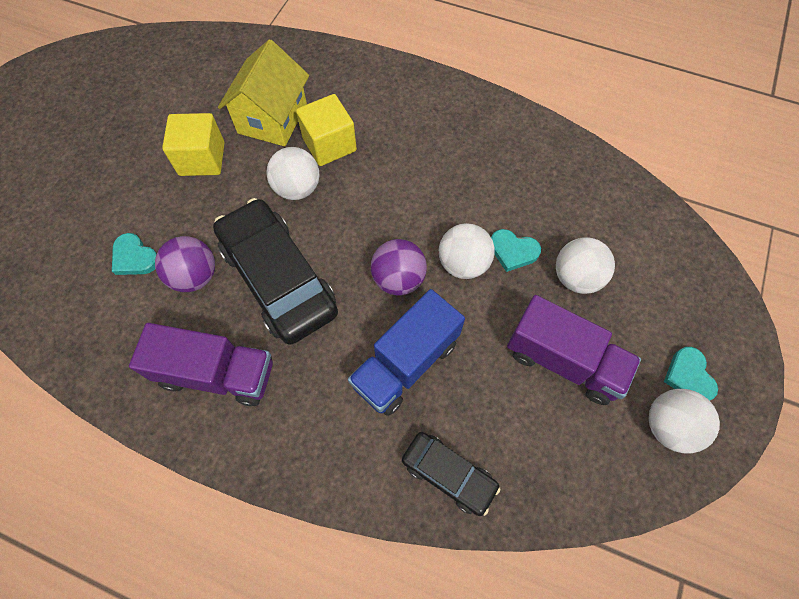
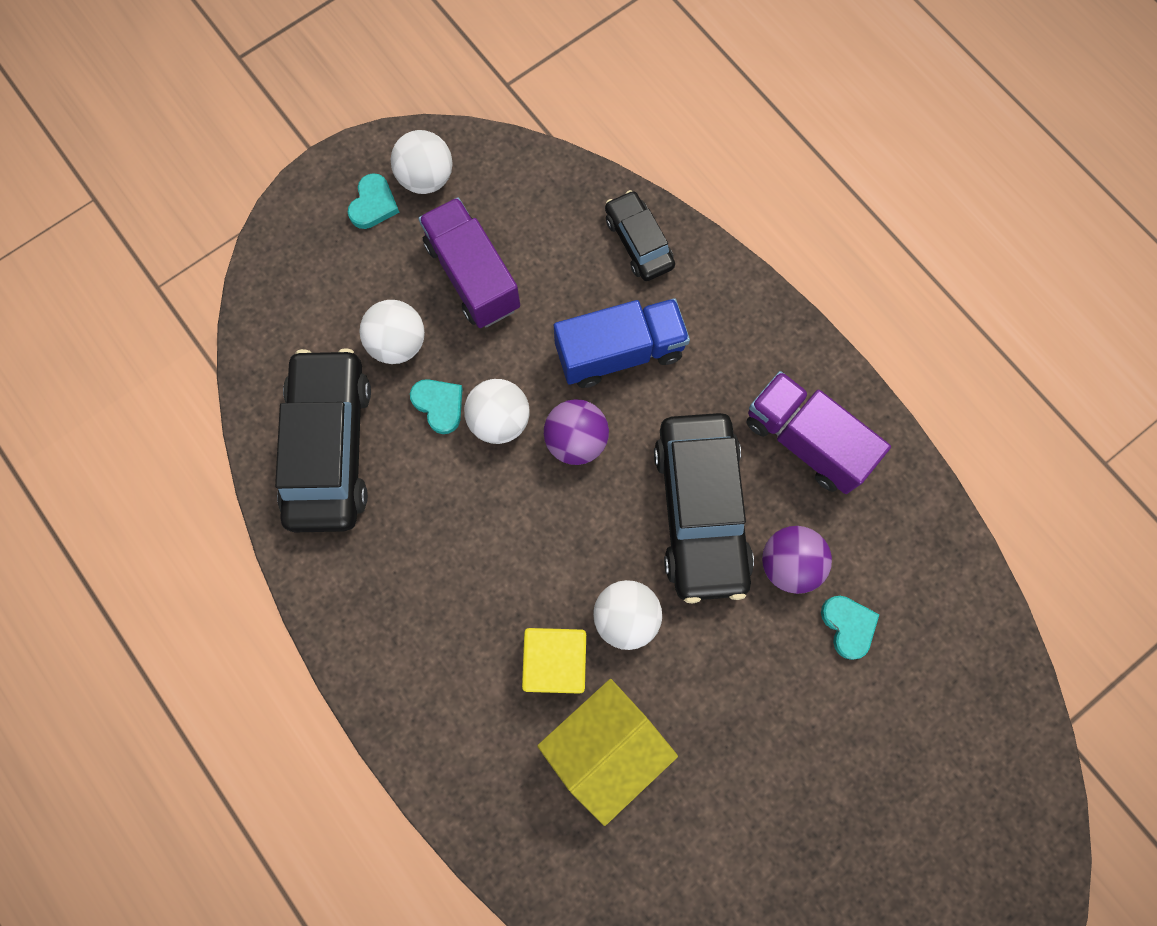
camera: 150 degrees left, 10 degrees up
yellow cube [162,113,224,176] -> none
none -> black car [275,348,371,532]

